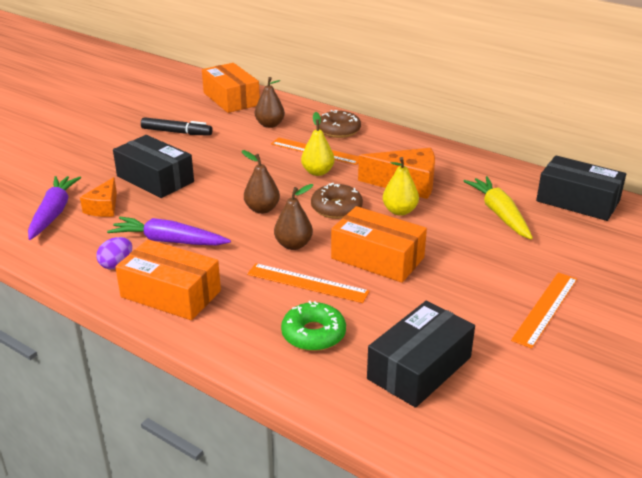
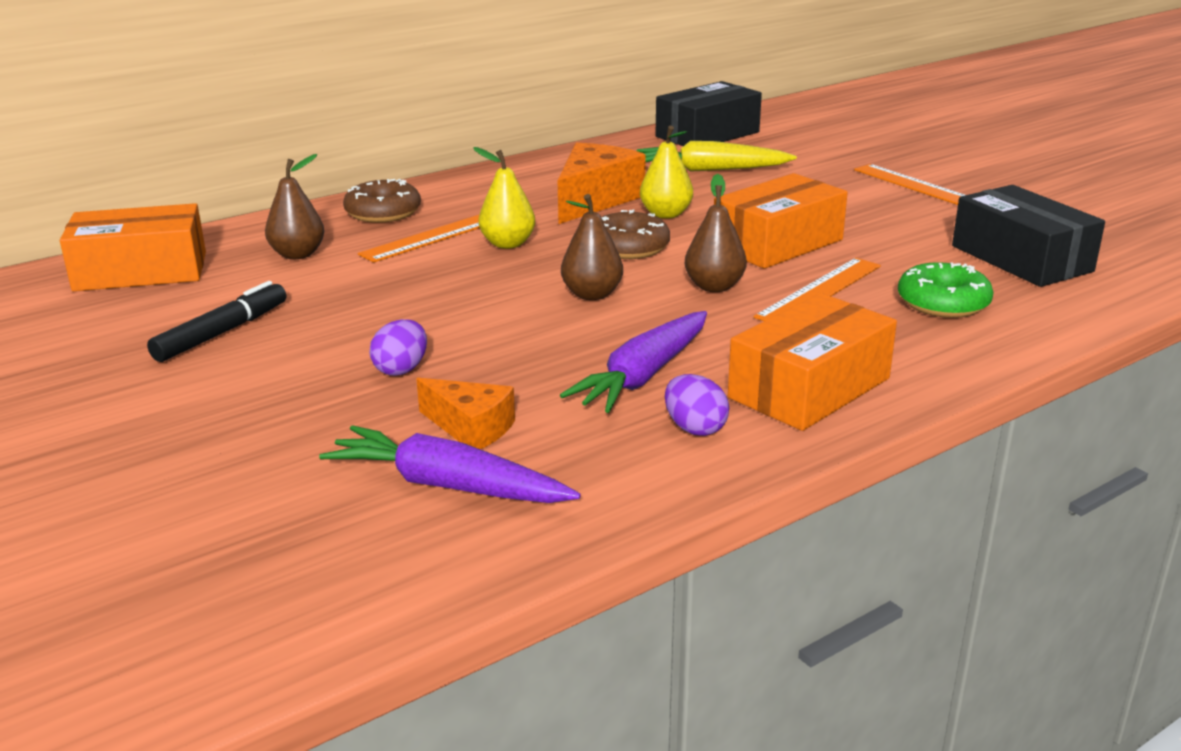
camera: 70 degrees left, 5 degrees down
black box [113,135,194,198] -> purple egg [369,319,427,376]

